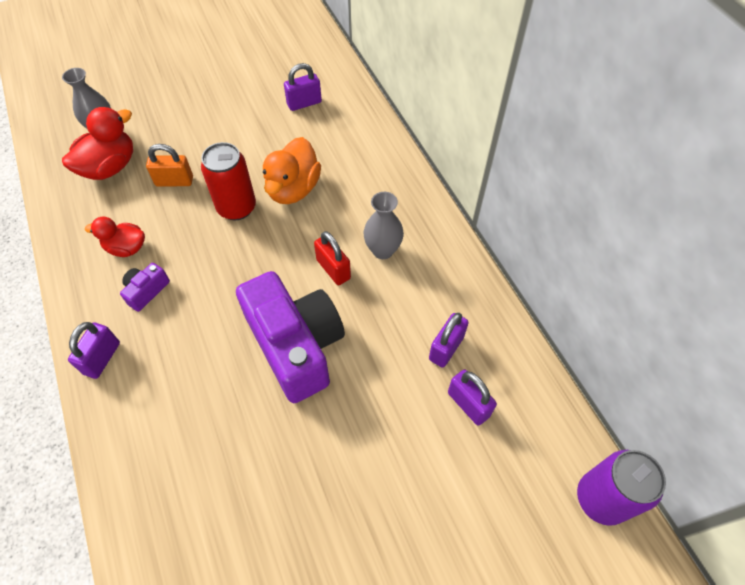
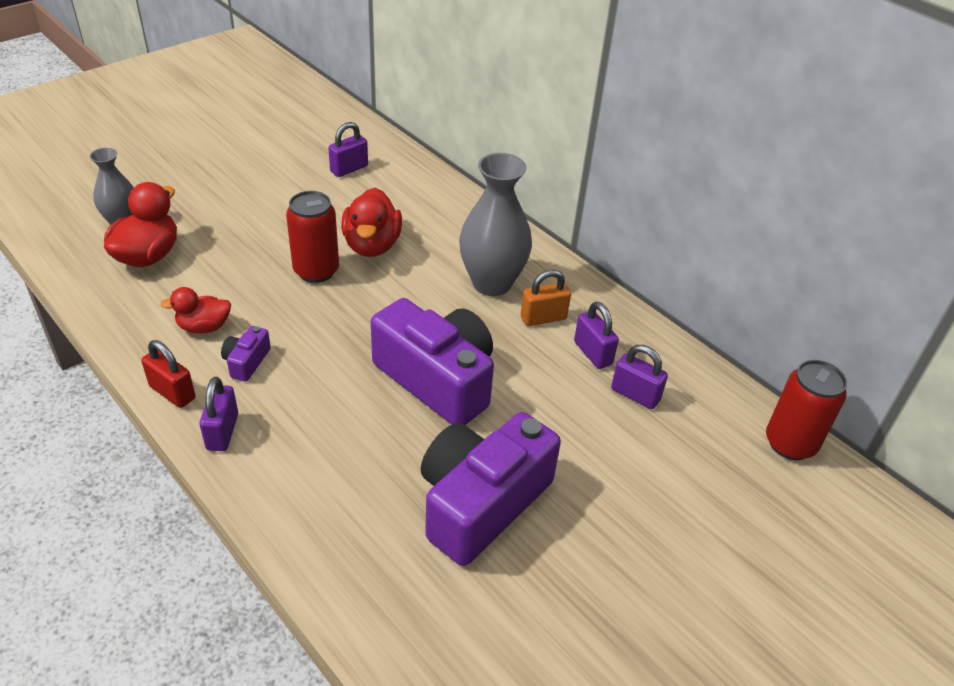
camera: 20 degrees left, 15 degrees down
orange padlock [146,144,193,187] -> orange padlock moved to [521,270,571,326]
orange duck [263,137,321,204] -> red duck [341,188,402,257]
red padlock [314,231,351,285] -> red padlock moved to [141,340,196,408]
grey vase [363,192,404,259] -> grey vase [459,153,532,296], size x1.67
purple padlock [429,313,469,368] -> purple padlock turned 45 degrees counterclockwise [574,302,619,369]
purple can [577,450,666,526] -> red can [766,360,847,460]
none -> purple camera [421,412,561,566]

